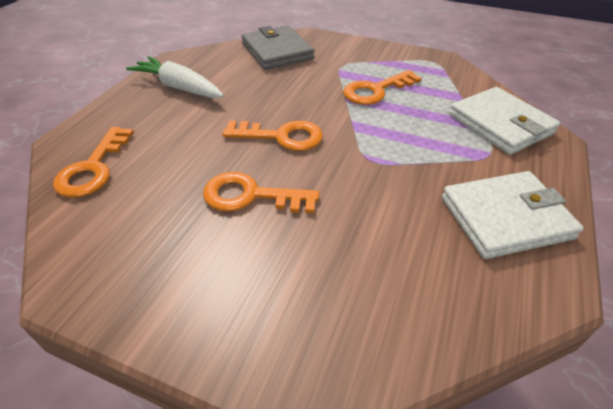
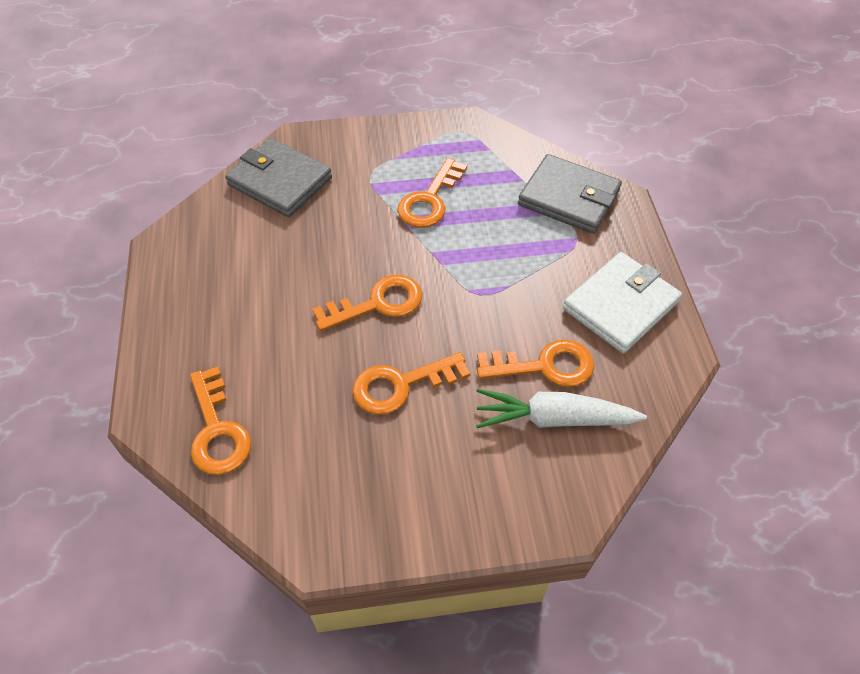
camera: 30 degrees left, 10 degrees up
white carrot [126,56,224,98] -> white carrot moved to [476,389,647,428]
white wallet [449,87,560,155] -> grey wallet [518,154,622,234]
none -> orange key [477,339,594,387]

